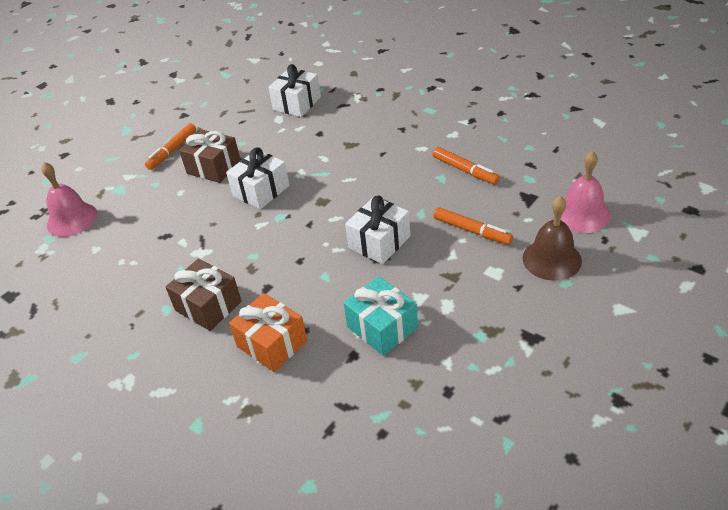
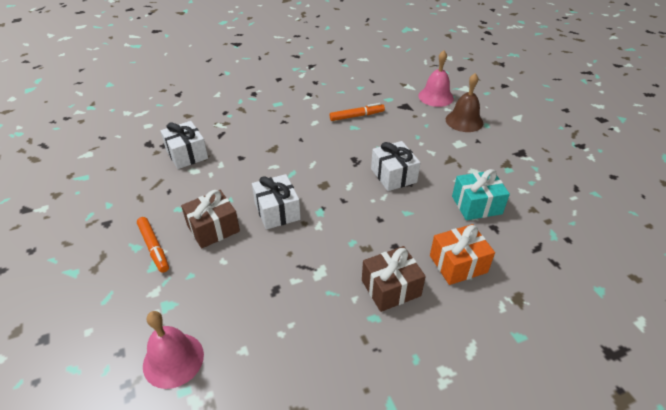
camera: 65 degrees left, 0 degrees up
orange marker [434,207,513,245] -> none

